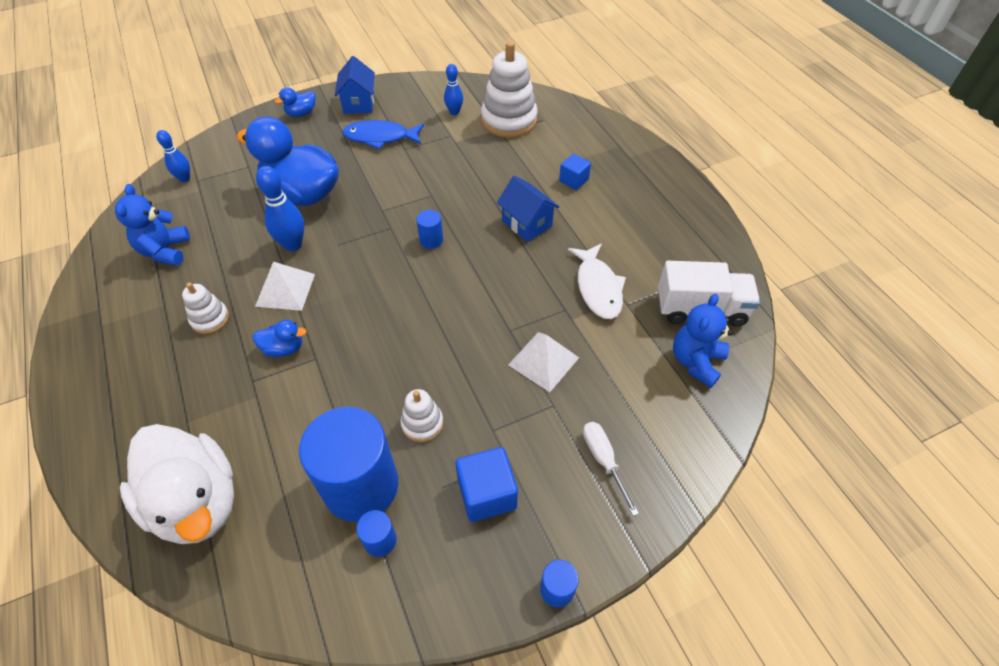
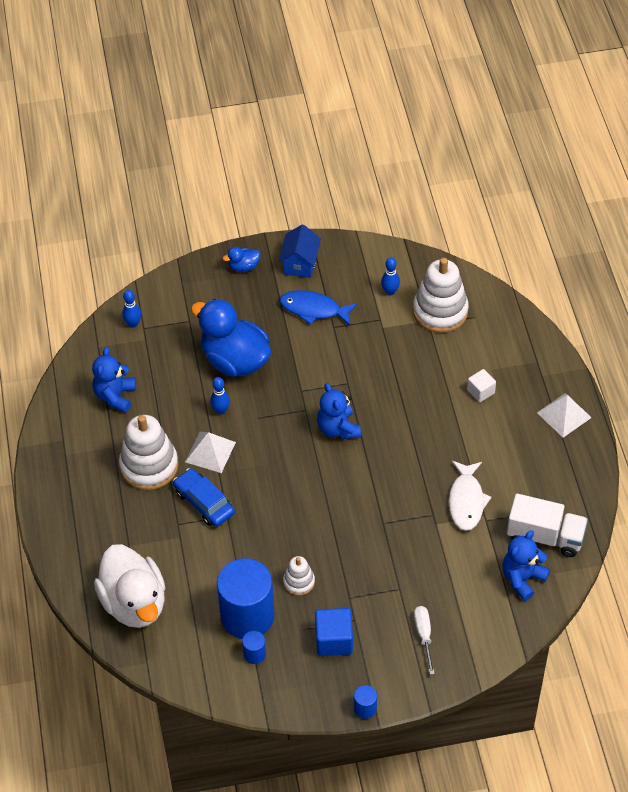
camera: 15 degrees right, 0 degrees up
white stacking toy [182,282,229,334] -> white stacking toy [119,415,178,490], size x1.93
blue duck [252,320,307,357] -> blue car [173,468,235,527]
blue bowling pin [256,166,305,251] -> blue bowling pin [210,377,230,415], size x0.64
blue cylinder [416,210,443,249] -> blue teddy bear [317,383,361,439]
blue house [497,176,559,242] -> none
white pyramid [508,332,579,392] -> white pyramid moved to [537,393,592,437]
blue cube [559,154,591,190] -> white cube [467,369,496,402]

